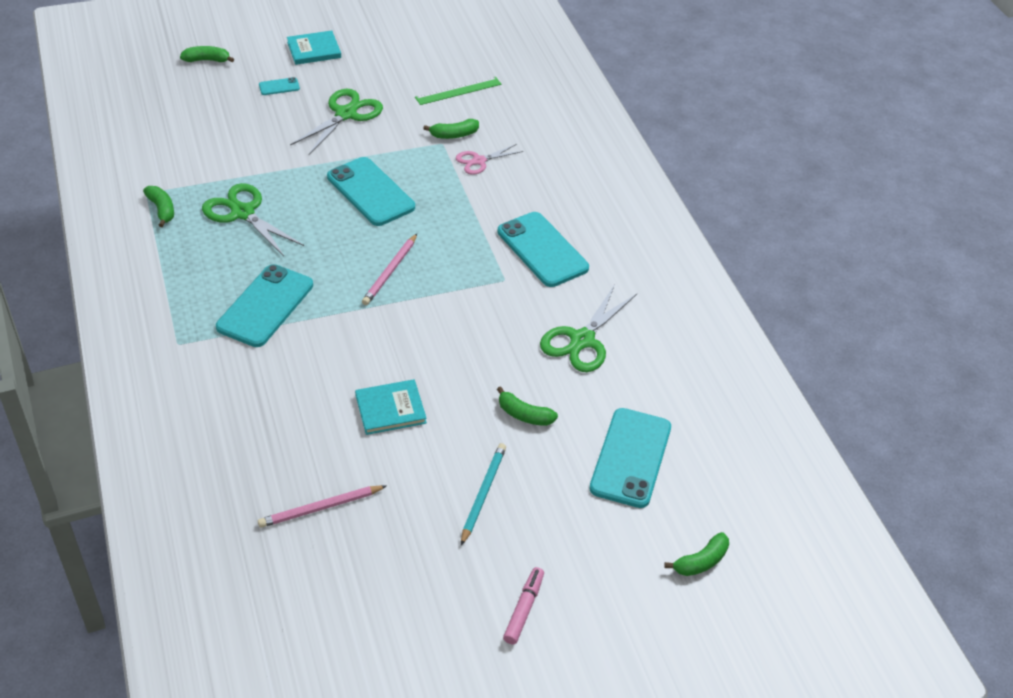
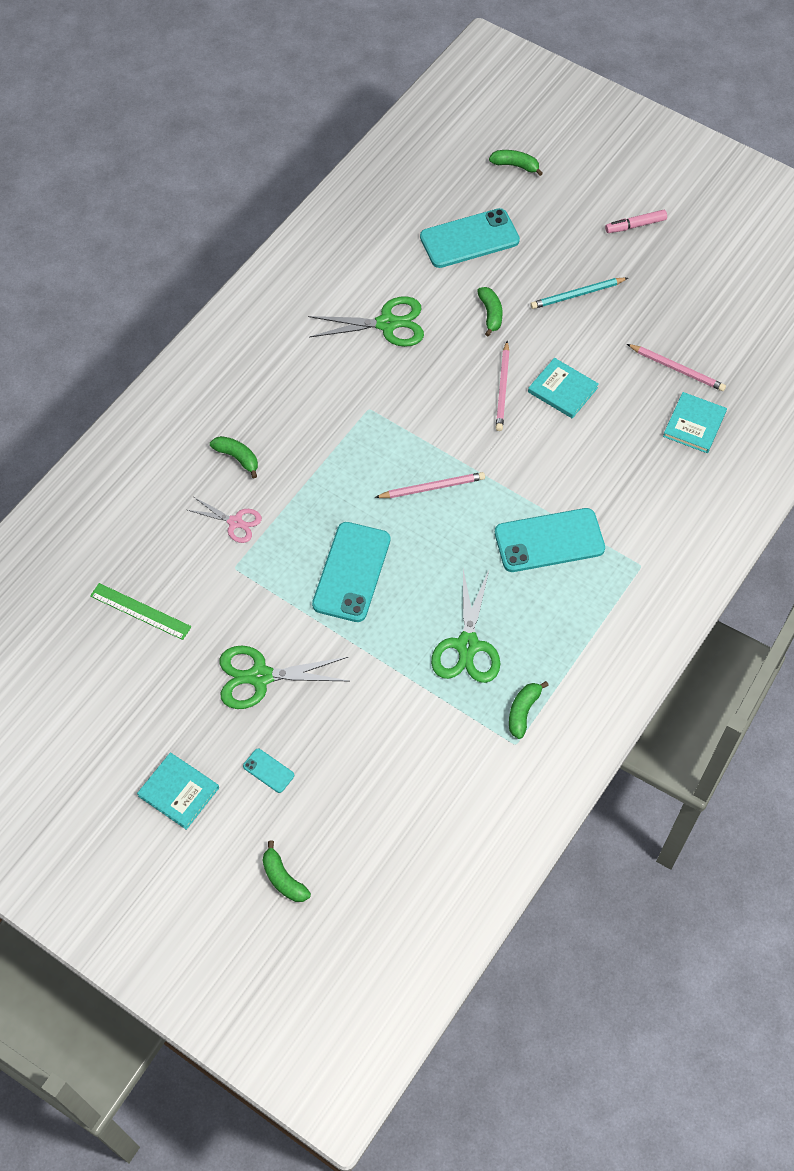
camera: 125 degrees left, 15 degrees up
green banana [423,119,479,139] -> green banana moved to [210,436,258,479]
turquoise phone [497,212,589,287] -> none
none -> pink pencil [496,341,510,431]
none -> turquoise book [663,392,727,453]

